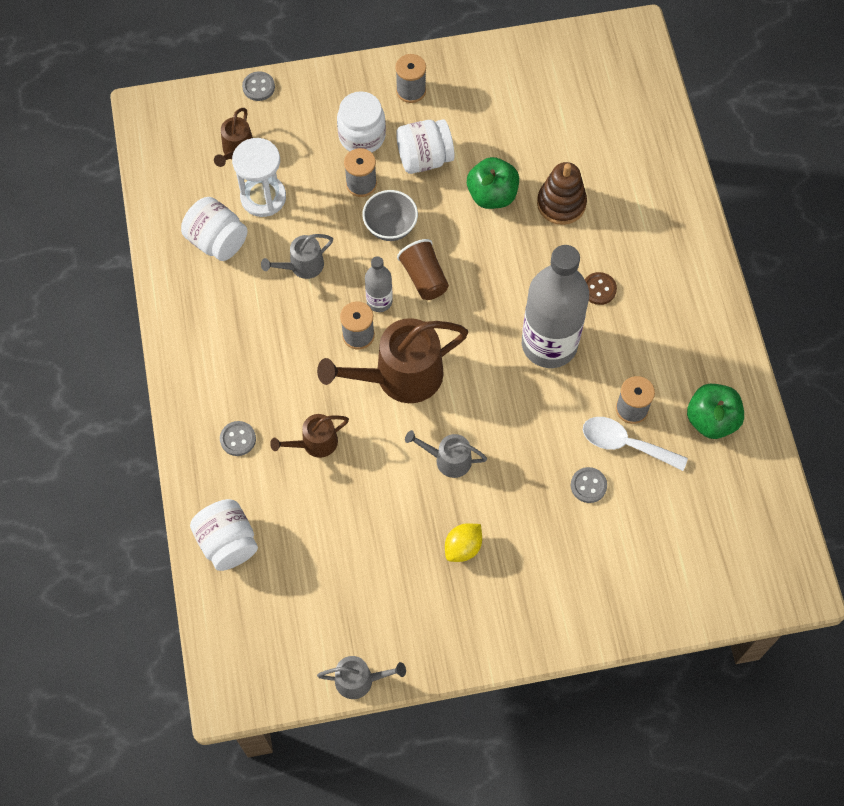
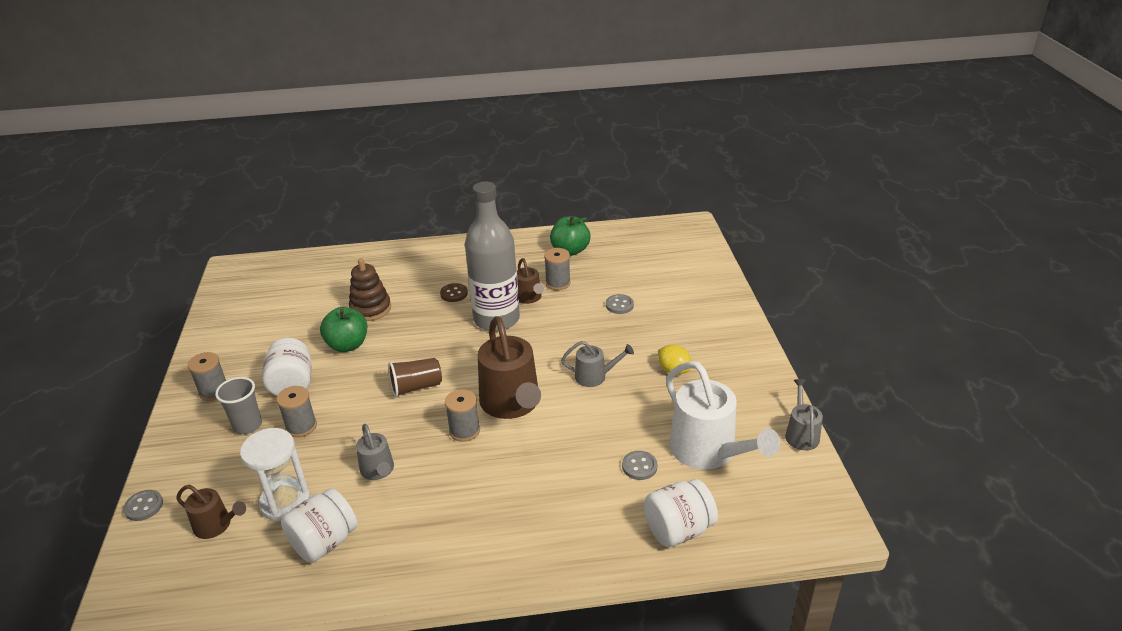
camera: 85 degrees left, 30 degrees down
grey button [220,421,256,456] -> grey button moved to [622,451,657,480]
brown watering can [270,414,349,458] -> brown watering can moved to [517,258,544,304]
white jar [337,91,386,153] -> grey cup [215,377,262,434]
grey bowl [362,190,418,241] -> none
grey bottle [365,256,393,312] -> none
grey watering can [405,430,487,478] -> grey watering can turned 105 degrees counterclockwise [561,341,634,387]
white spoon [583,417,688,471] -> none
none -> white watering can [666,361,780,470]

